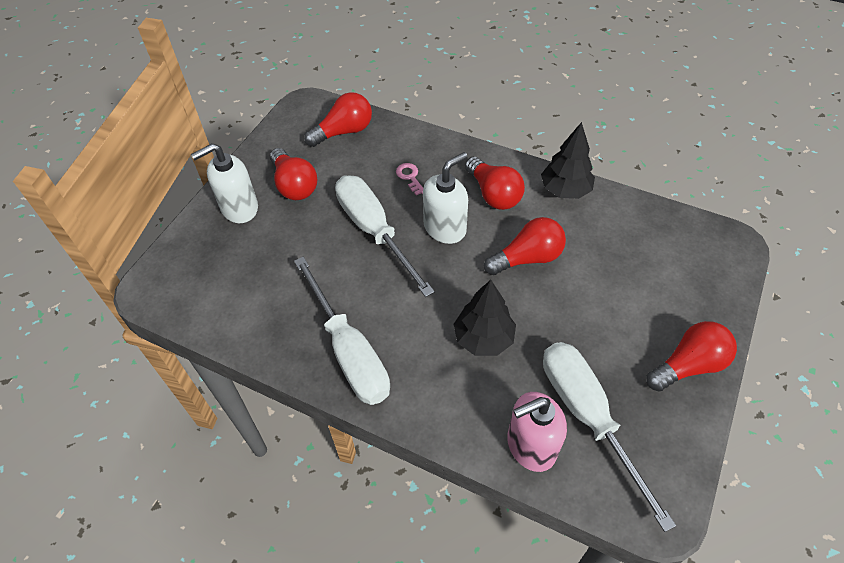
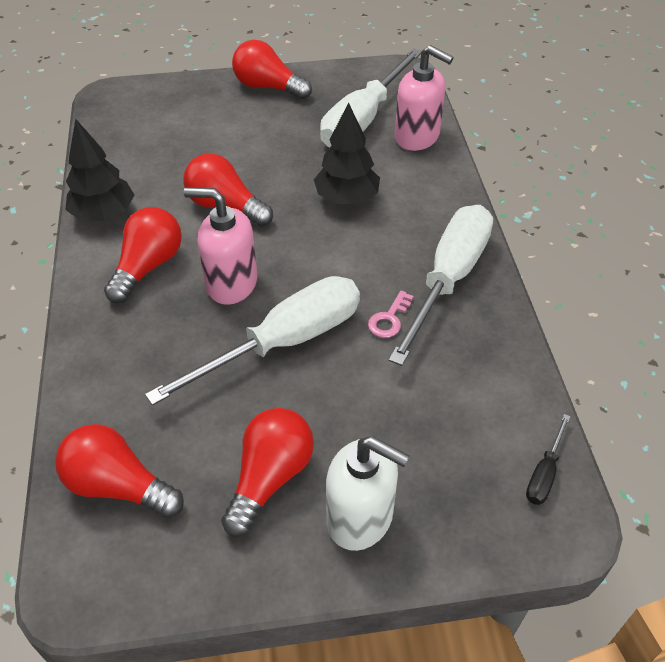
camera: 125 degrees left, 5 degrees down
white screwdriver [335,175,435,297] -> white screwdriver turned 150 degrees counterclockwise [145,276,360,405]
pink key [396,163,423,195] -> pink key moved to [368,290,413,338]
white soap dispenser [423,152,468,244] -> pink soap dispenser [184,187,257,305]
none -> black screwdriver [526,414,570,505]

